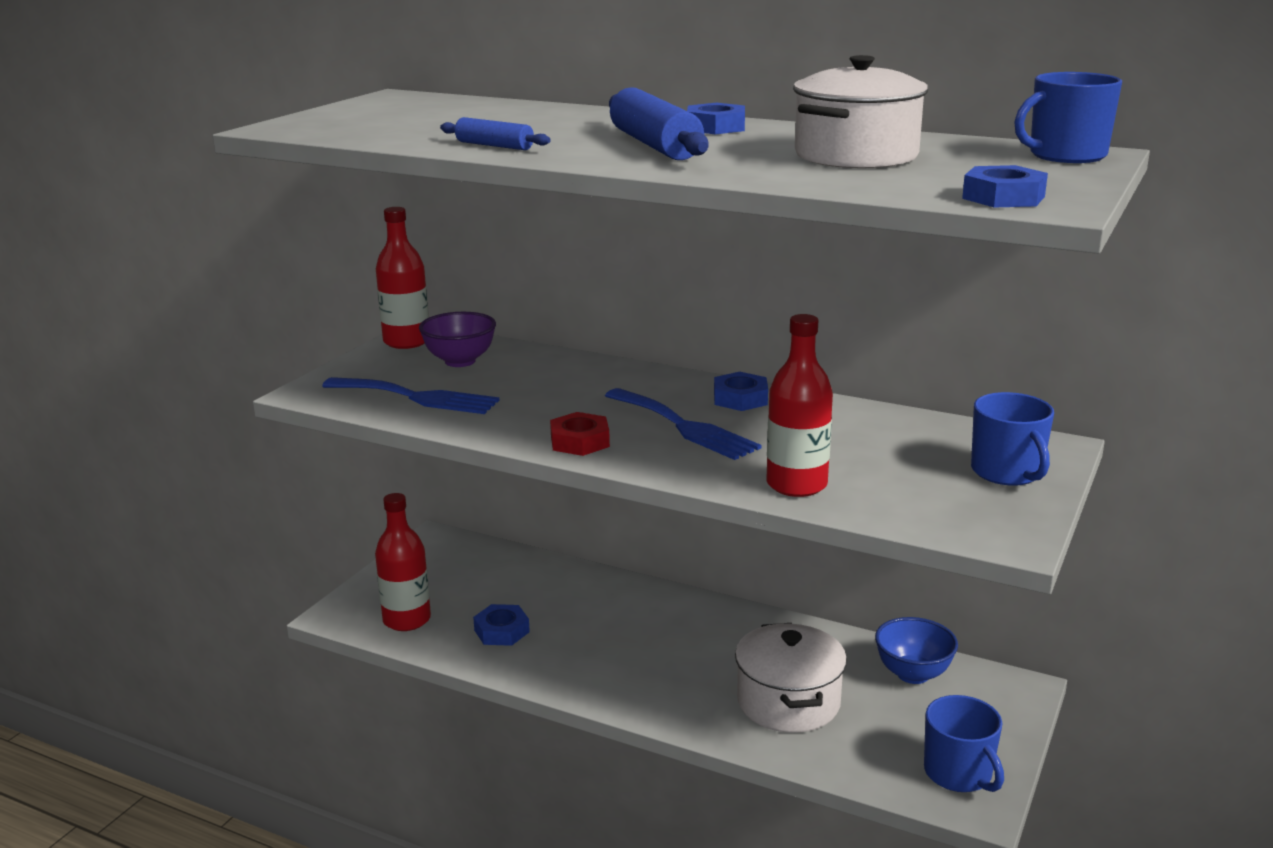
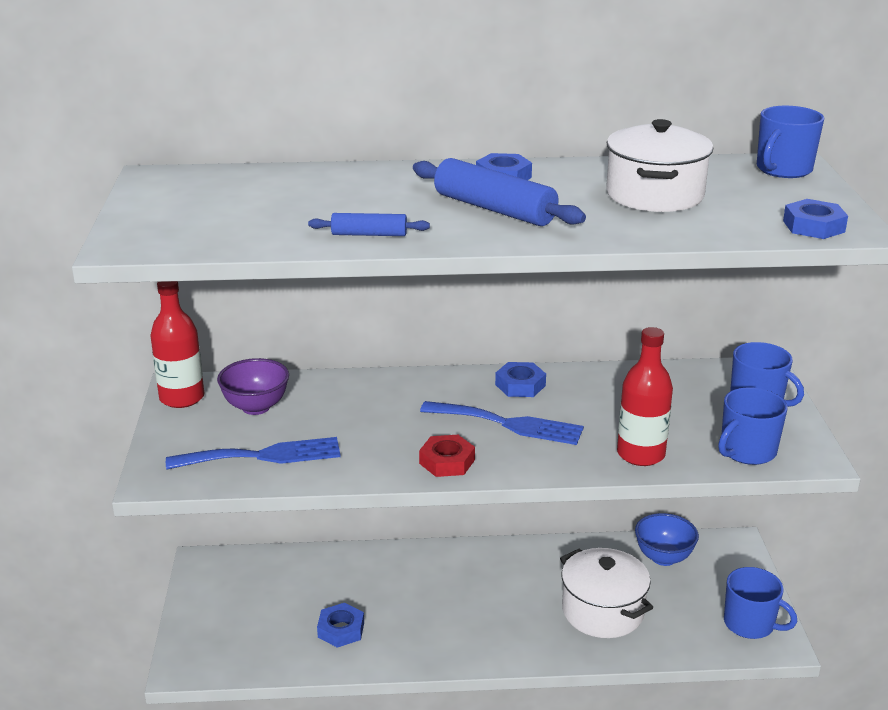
camera: 30 degrees left, 5 degrees up
red bottle [375,493,431,631] -> none
none -> blue mug [718,387,788,465]

